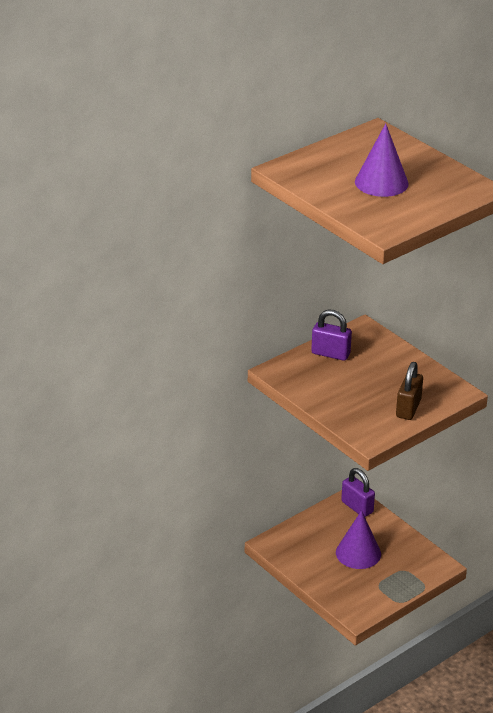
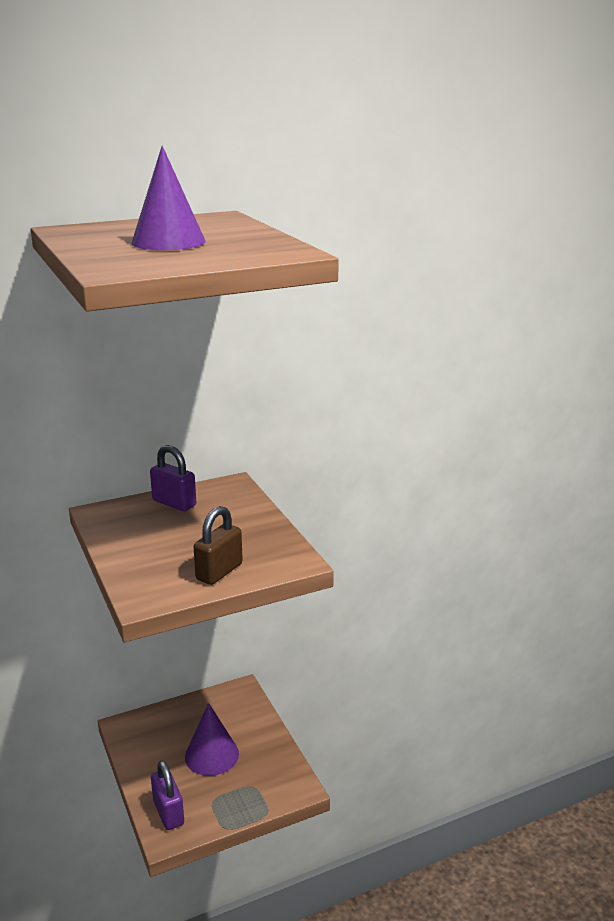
camera: 15 degrees right, 10 degrees down
purple padlock [341,468,375,517] -> purple padlock moved to [151,760,184,830]

